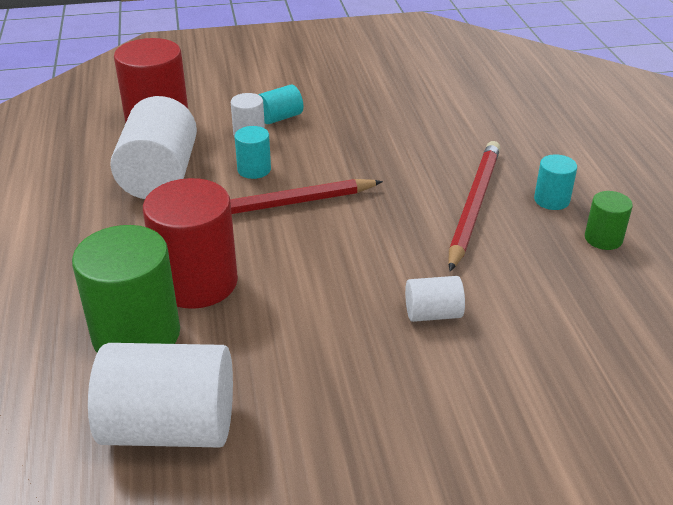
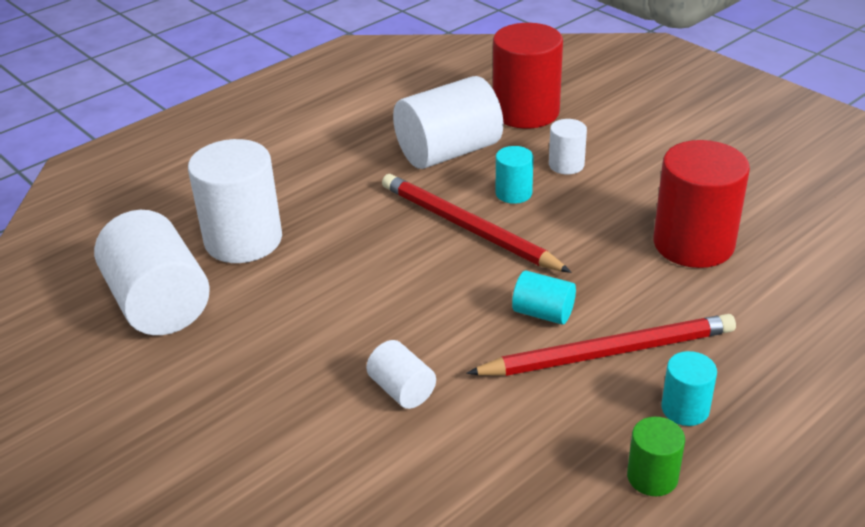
camera: 60 degrees right, 0 degrees up
green cylinder [72,225,180,352] -> white cylinder [188,139,282,263]
red cylinder [143,178,238,309] -> red cylinder moved to [653,140,750,268]
turquoise cylinder [258,85,303,124] -> turquoise cylinder moved to [512,271,576,325]

